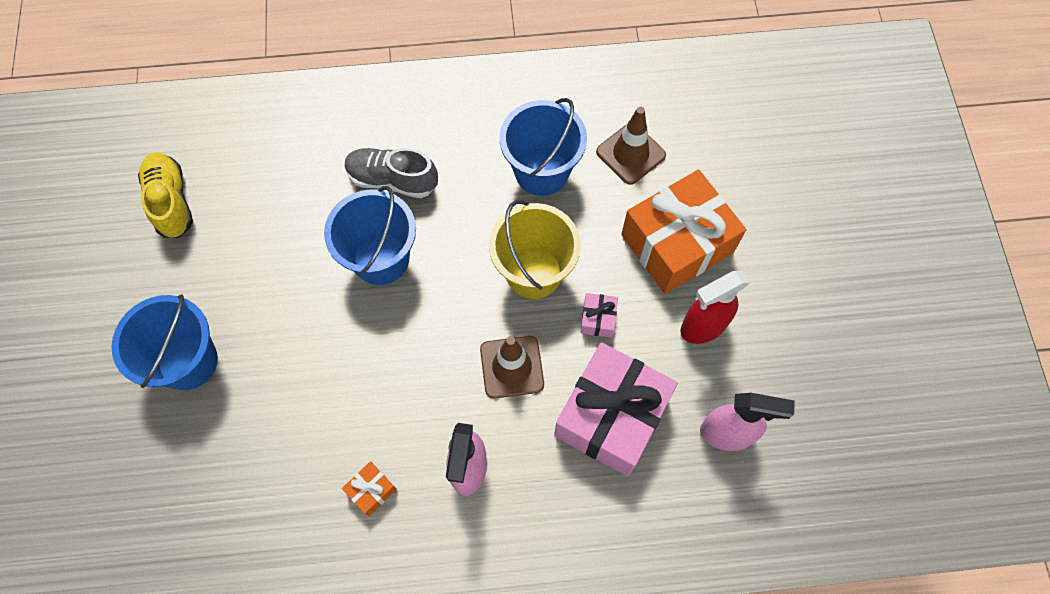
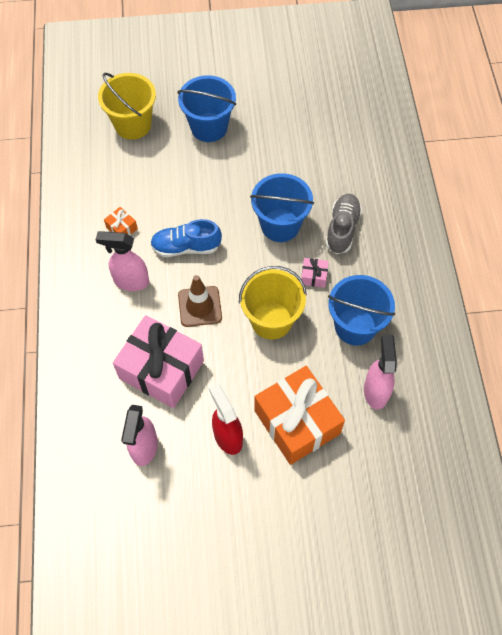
camera: 90 degrees right, 5 degrees down
yellow shoe [138,152,193,238] -> none
pink gift [580,293,618,338] -> pink gift moved to [301,258,329,288]
brown traffic cone [596,107,666,185] -> pink spray bottle [364,334,397,409]
none -> yellow bucket [98,73,156,140]
none -> blue shoe [150,219,222,257]

